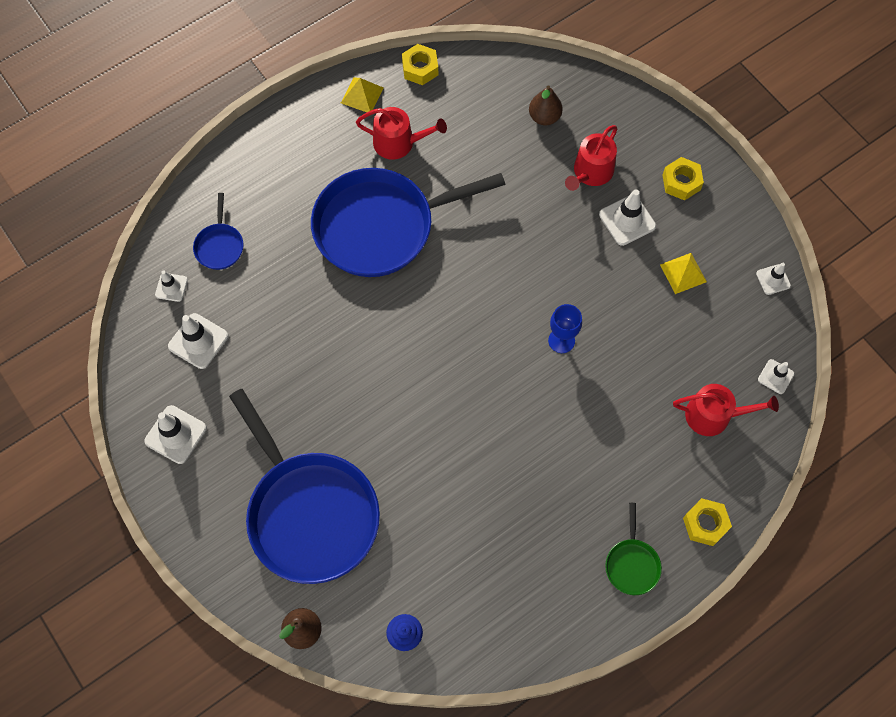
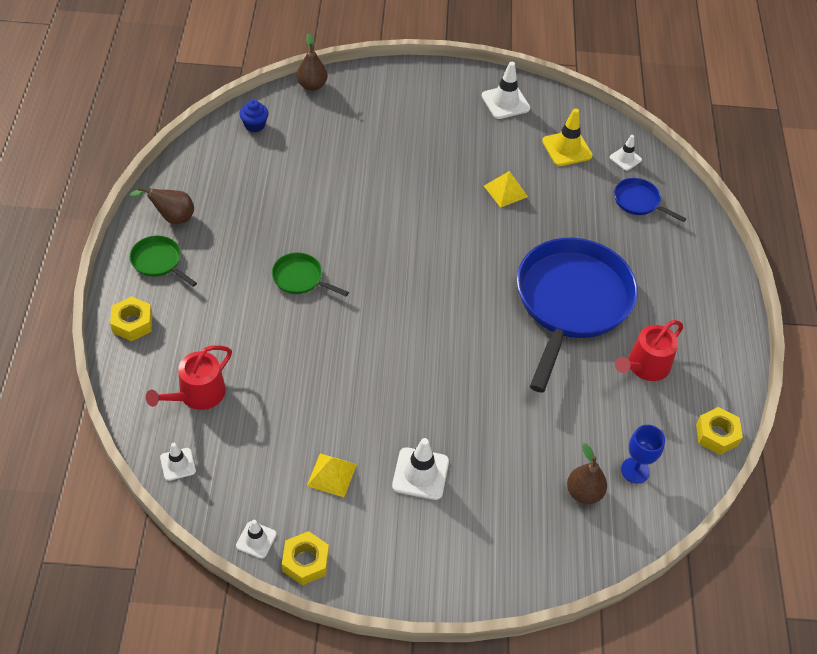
camera: 125 degrees right, 15 degrees down
white traffic cone [168,313,228,369] -> yellow traffic cone [542,108,593,166]
blue pan [229,389,380,584] -> none
yellow pyramid [341,77,383,112] -> yellow pyramid moved to [484,171,528,208]
blue goblet [548,304,582,353] -> blue goblet moved to [621,425,665,483]
red watering can [565,125,617,191] -> none
yellow nut [662,157,704,201] -> yellow nut moved to [282,531,329,585]
none -> brown pear [130,187,194,224]
none -> green pan [272,252,349,296]

